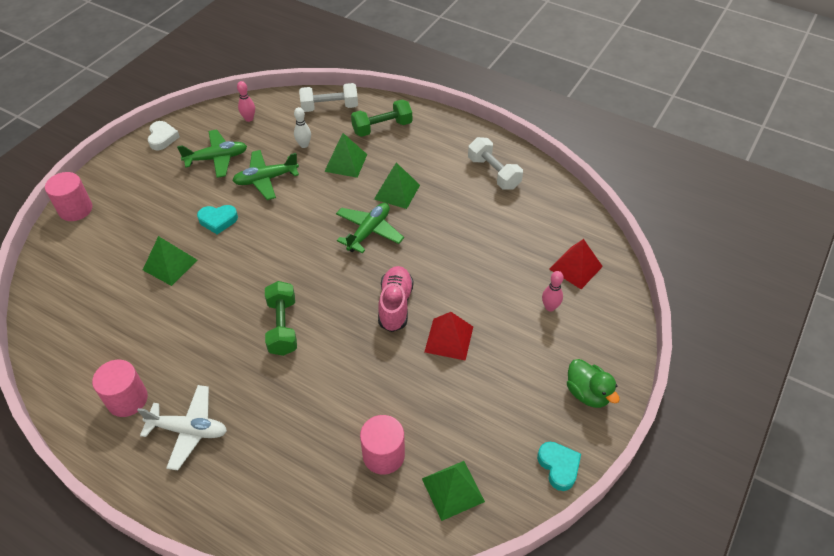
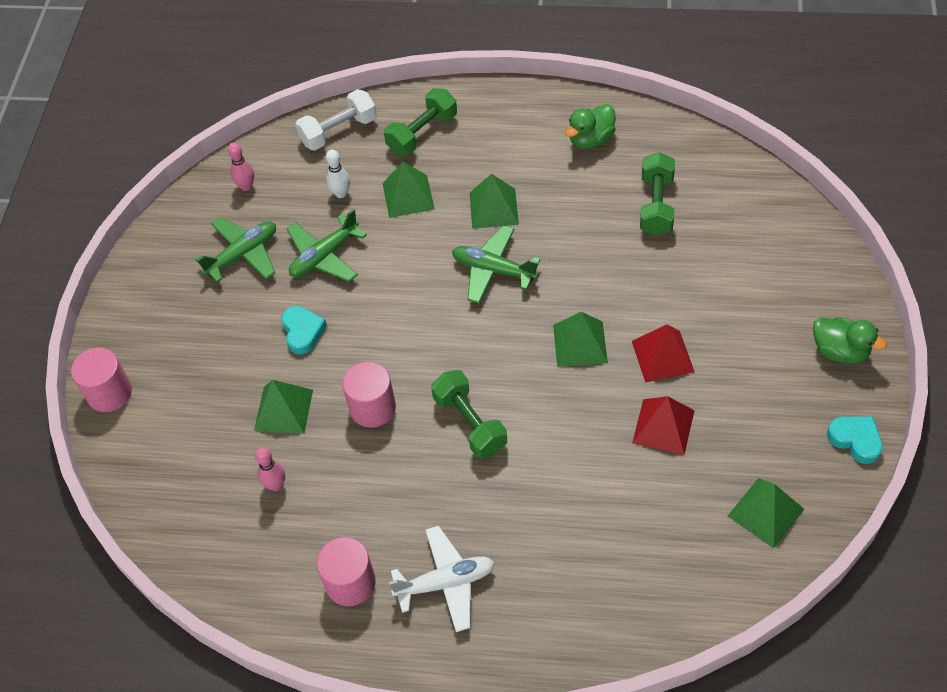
camera: 20 degrees left, 5 degrees up
white heart [148,121,180,150] -> none
turquoise heart [197,205,238,235] -> turquoise heart turned 75 degrees counterclockwise [281,306,327,354]
green plane [336,203,404,253] -> green plane turned 75 degrees counterclockwise [452,225,540,304]
pink cylinder [360,415,405,475] -> pink cylinder moved to [342,362,396,427]
pink shoe [378,266,413,332] -> green pyramid [553,312,608,367]
white dumbbell [468,137,523,190] -> green duck [565,104,616,149]
pink bowling pin [542,271,564,312] -> pink bowling pin moved to [255,447,285,491]
red pyramid [549,239,603,289] -> red pyramid moved to [632,396,695,455]
none -> green dumbbell [640,152,675,236]

